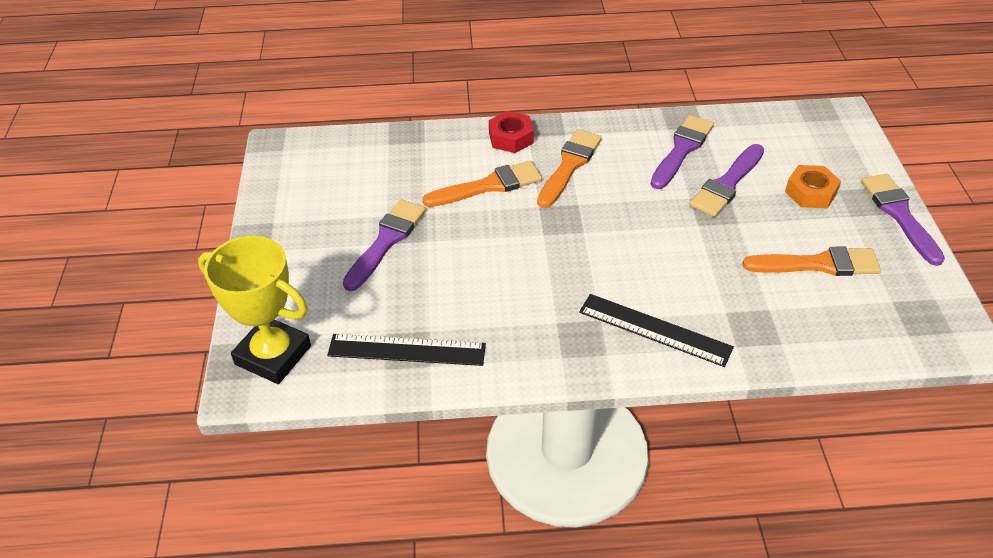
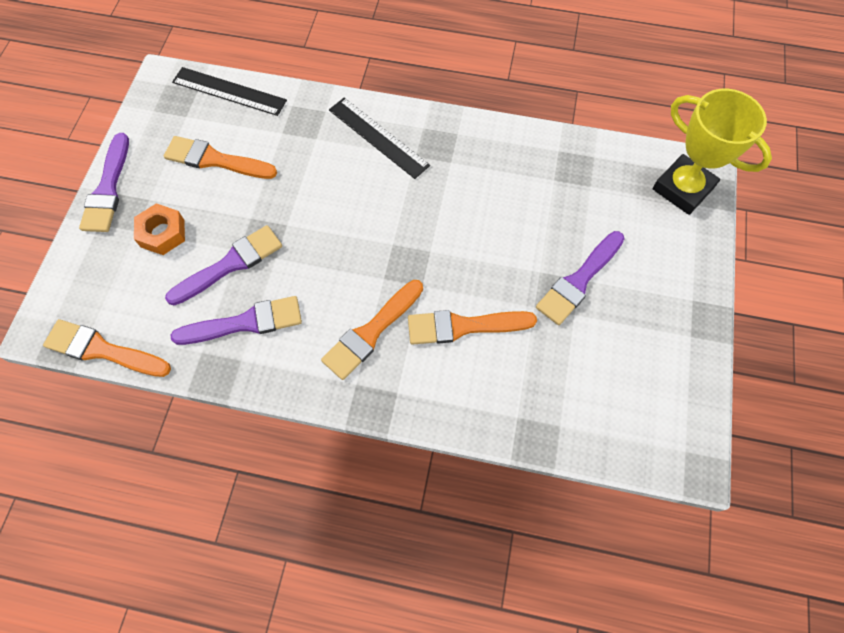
camera: 165 degrees left, 20 degrees up
black ruler [327,334,486,366] -> black ruler moved to [172,67,287,116]
red nut [489,111,534,153] -> none
purple brush [651,115,714,189] -> purple brush turned 150 degrees counterclockwise [171,296,302,345]
none -> orange brush [43,319,171,377]

